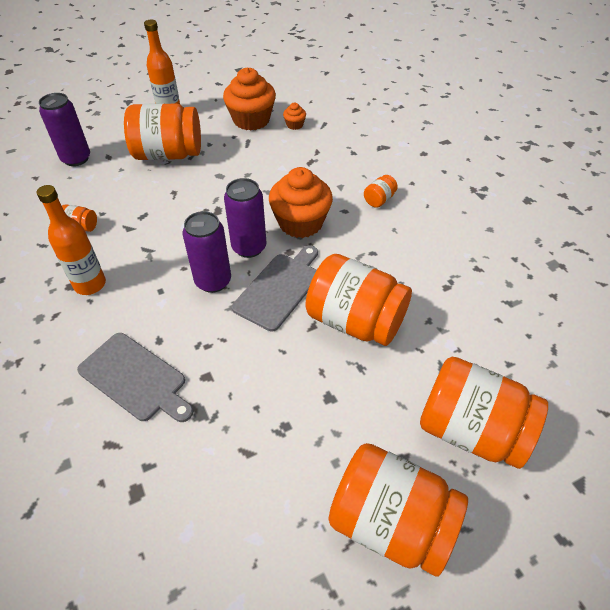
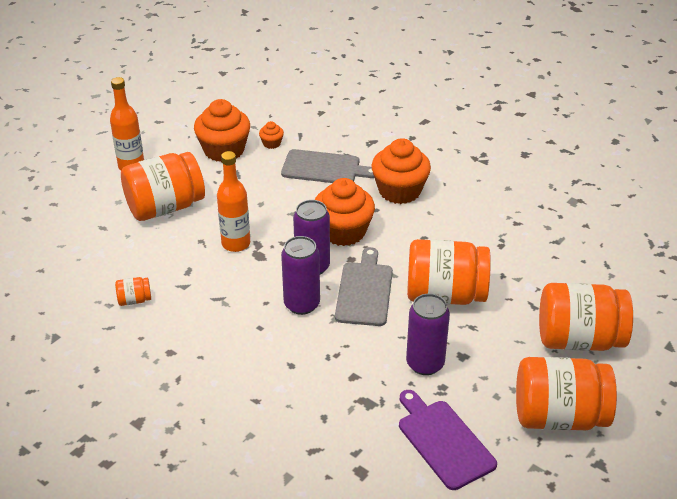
camera: 25 degrees left, 10 degrees down
orange bottle [37,185,106,295] -> orange bottle moved to [217,151,250,252]
purple can [39,93,90,166] -> purple can moved to [406,294,450,375]
grey cutting board [77,333,193,422] -> grey cutting board moved to [281,149,374,183]
orange jar [364,175,398,208] -> orange cupcake [371,138,431,204]
none -> purple cutting board [399,390,497,490]

